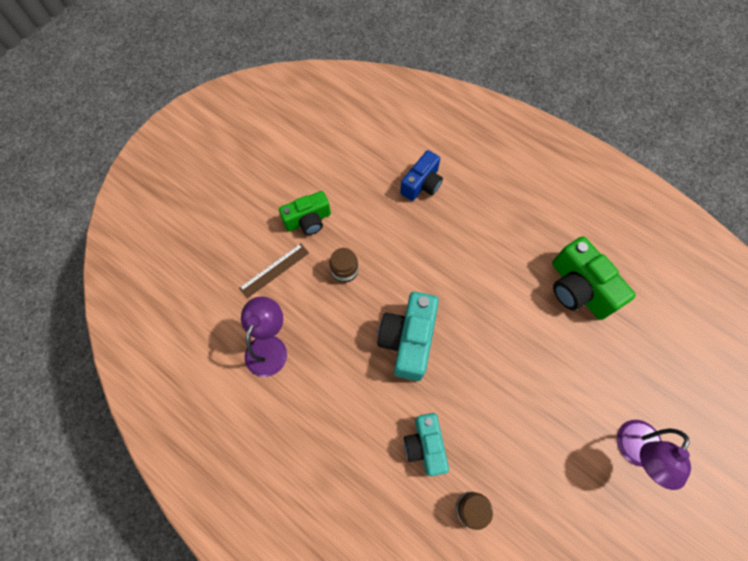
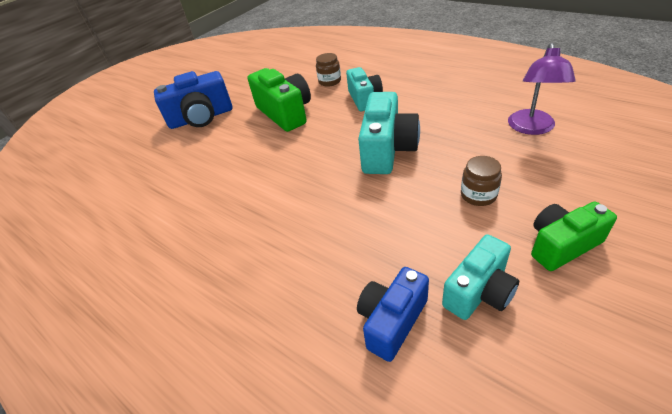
camera: 175 degrees left, 25 degrees down
brown ruler [239,243,309,299] -> none
green camera [552,236,636,320] -> green camera moved to [248,68,311,132]
purple lamp [617,420,691,490] -> blue camera [154,71,232,129]
none -> turquoise camera [442,234,519,320]

